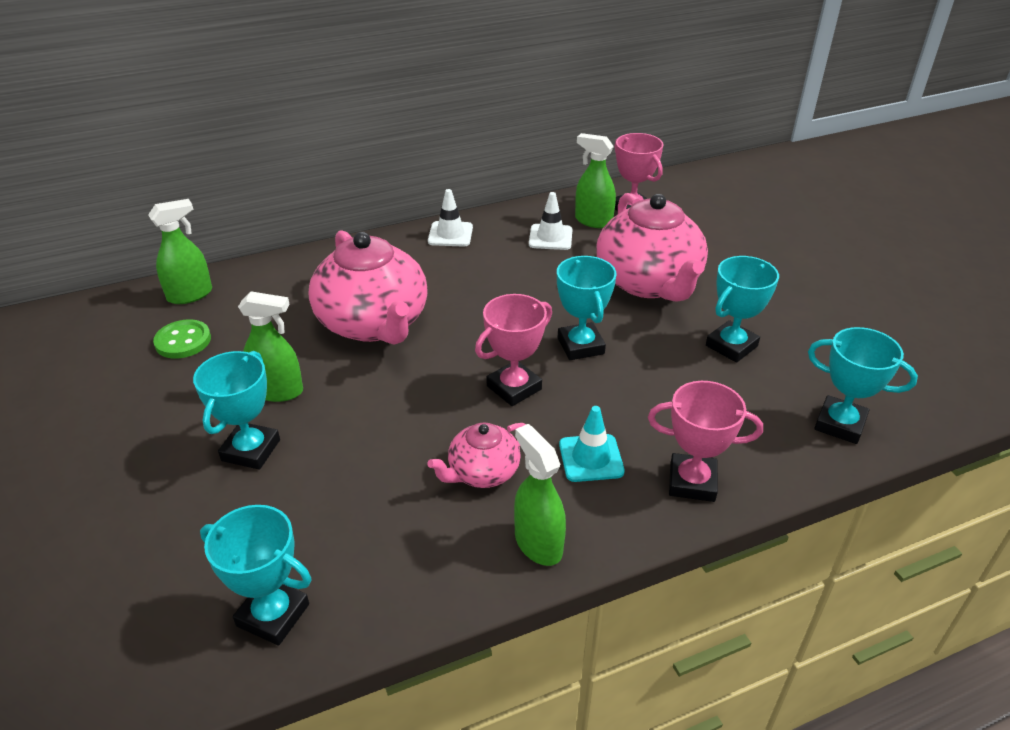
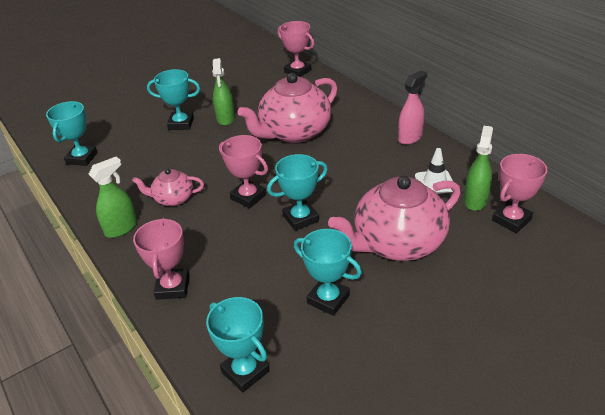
camera: 80 degrees right, 0 degrees up
green spray bottle [148,199,212,304] -> pink trophy [278,21,314,77]
green button [153,319,211,359] -> none
pink teapot [427,422,526,488] -> pink teapot turned 45 degrees counterclockwise [132,168,204,206]
white traffic cone [428,189,473,247] -> pink spray bottle [398,70,427,145]
turquoise traffic cone [559,406,625,482] -> none
turquoise trophy [808,327,918,444] -> turquoise trophy turned 60 degrees counterclockwise [206,297,269,393]

